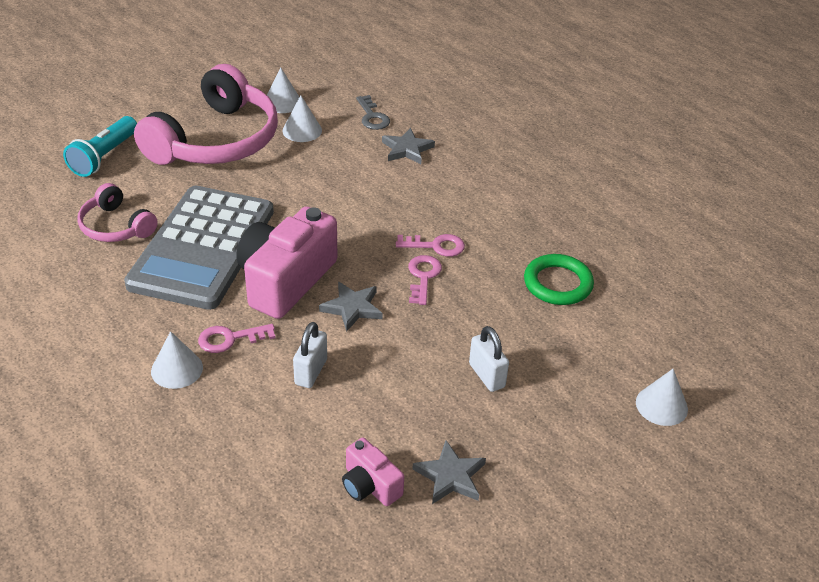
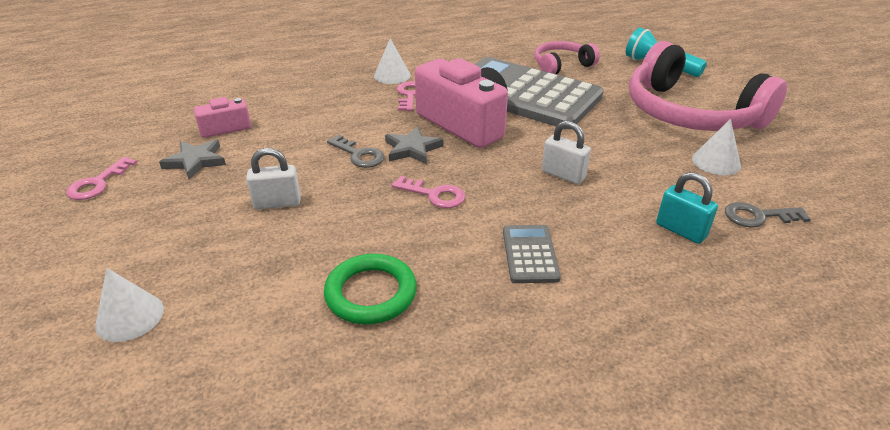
camera: 110 degrees right, 5 degrees down
white cone [267,67,299,113] -> none
white padlock [293,322,327,388] -> white padlock moved to [542,121,591,184]
grey star [382,128,435,164] -> turquoise padlock [656,172,718,244]
pink key [396,234,465,257] -> pink key moved to [66,157,137,200]
none -> grey key [327,135,384,168]
none -> grey calculator [503,225,561,283]

